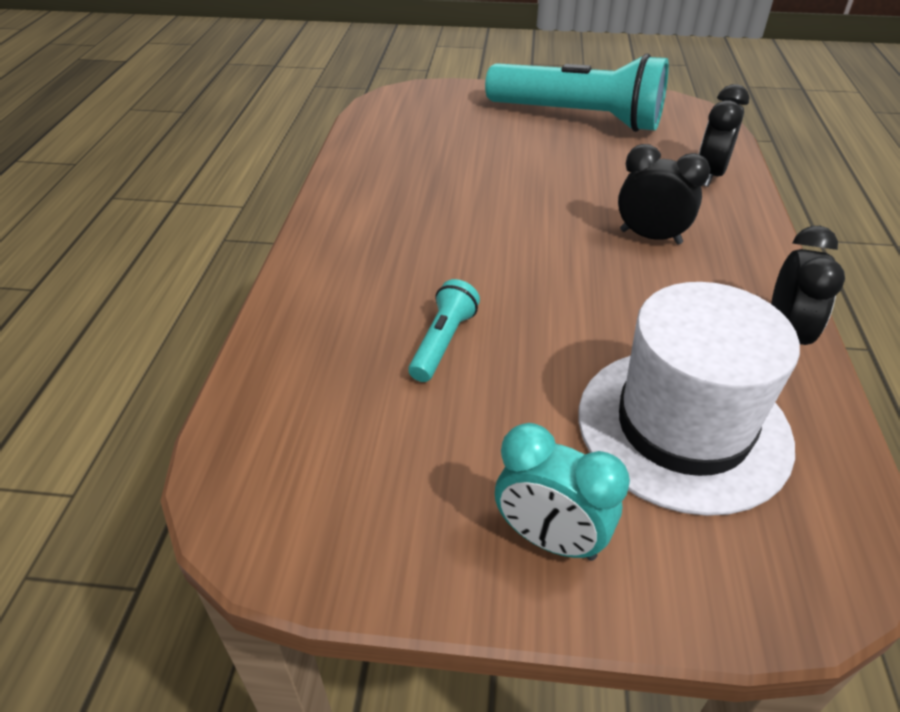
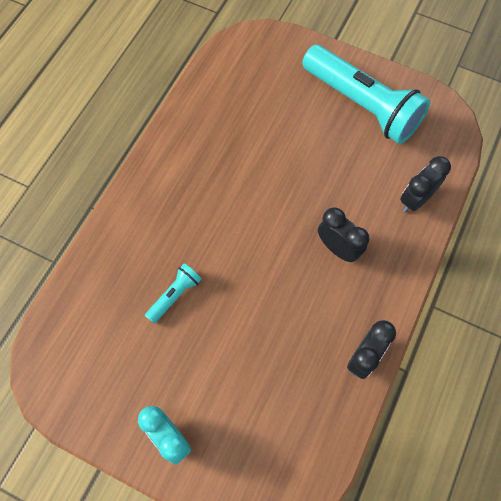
camera: 20 degrees right, 25 degrees up
white hat [578,282,800,516] -> none

